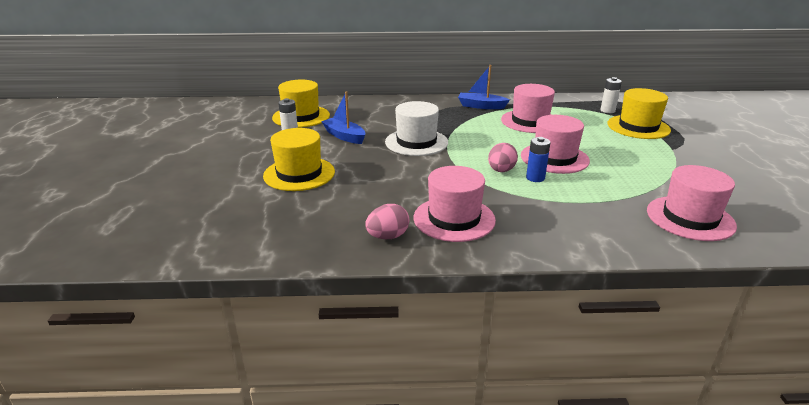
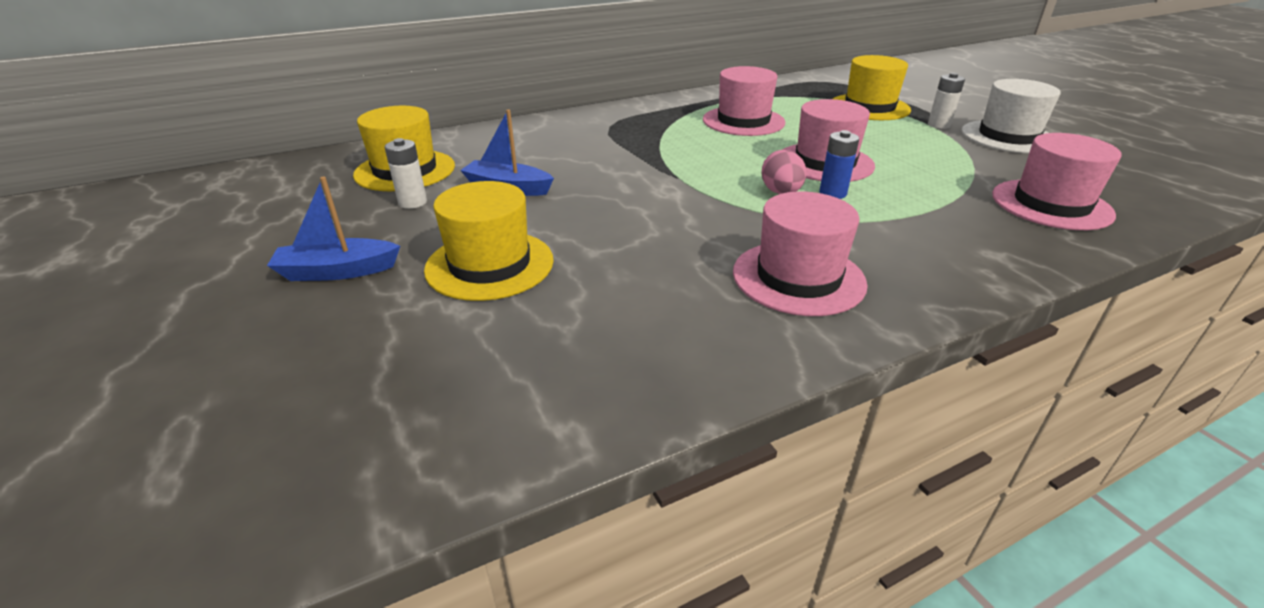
camera: 25 degrees left, 5 degrees up
pink egg [365,204,410,239] -> none
white hat [385,101,448,156] -> white hat moved to [961,79,1061,153]
blue boat [458,65,510,109] -> blue boat moved to [267,176,400,281]
white battery [600,77,622,113] -> white battery moved to [928,73,965,129]

